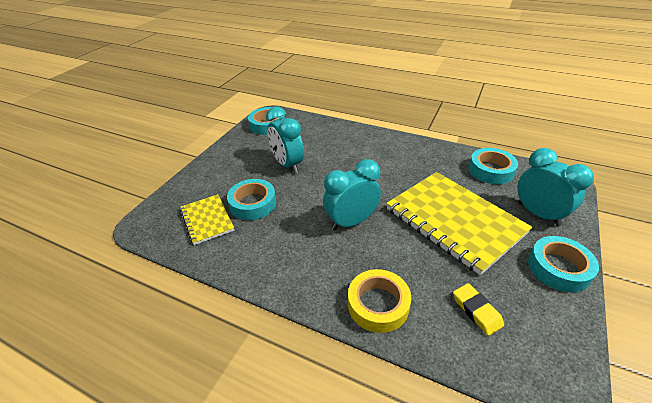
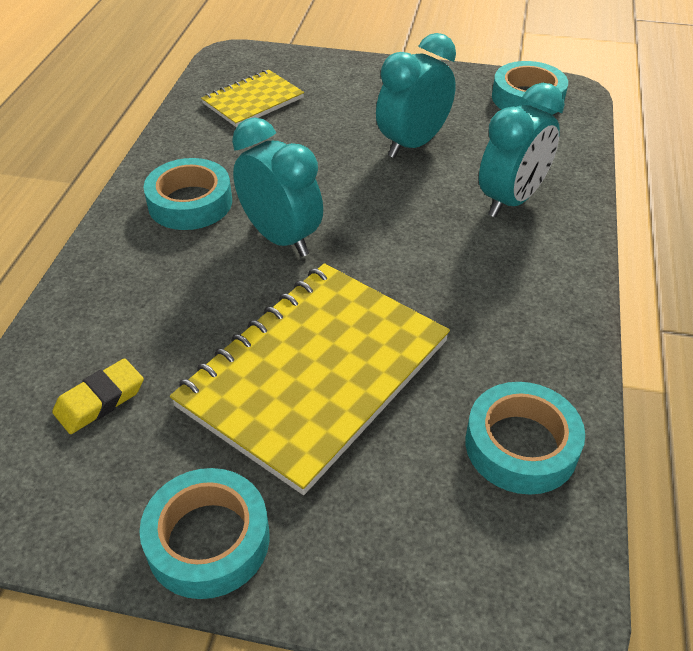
camera: 75 degrees right, 5 degrees up
turquoise tape [227,179,276,220] -> turquoise tape moved to [143,158,232,230]
yellow tape [348,269,411,333] -> none
turquoise clock [517,148,594,226] -> turquoise clock moved to [479,83,565,217]

